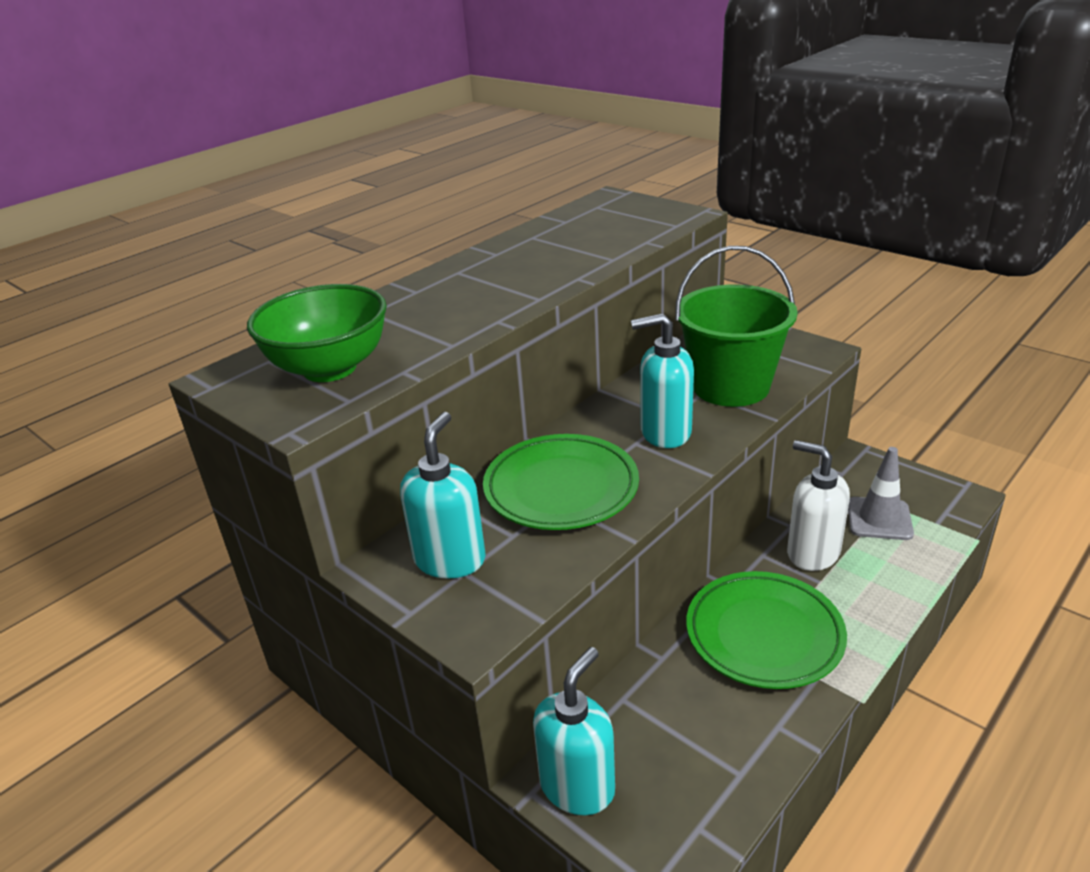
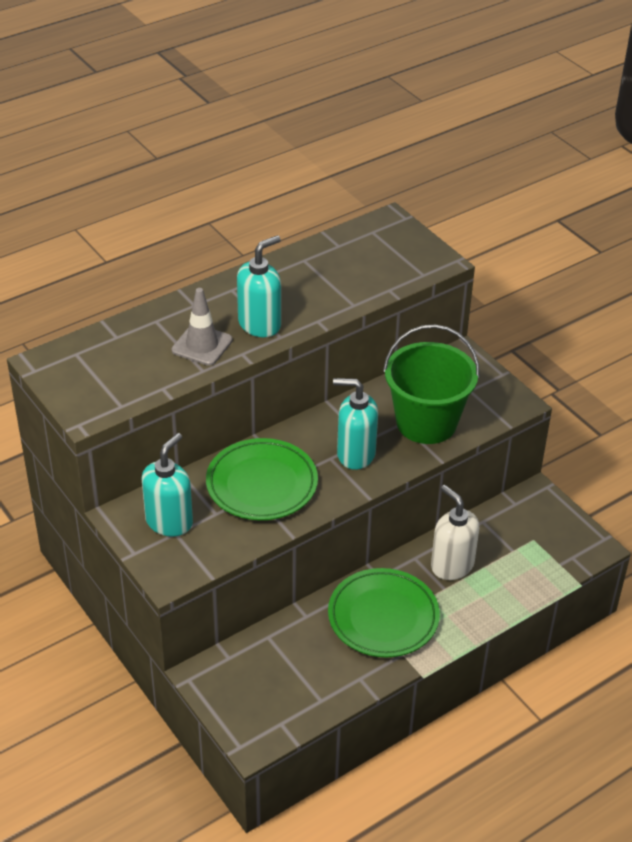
camera: 10 degrees right, 10 degrees up
green bowl [247,284,387,382] -> none
turquoise soap dispenser [533,647,615,815] -> turquoise soap dispenser moved to [237,235,281,337]
grey traffic cone [848,447,914,540] -> grey traffic cone moved to [171,288,233,366]

